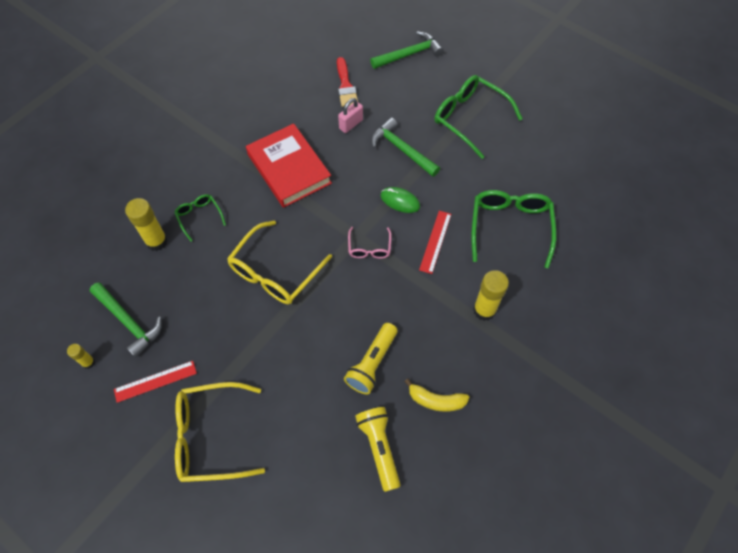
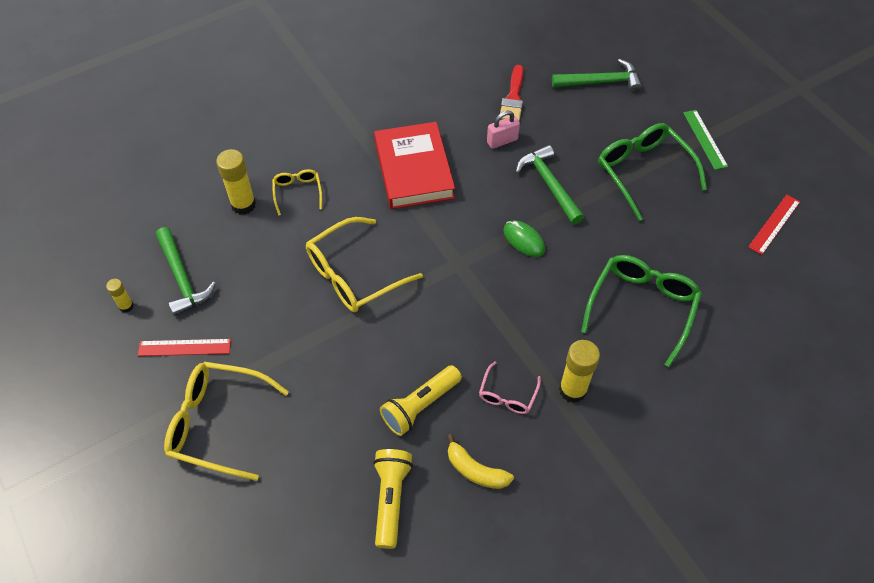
camera: 20 degrees right, 5 degrees down
green glasses [174,194,226,242] -> yellow glasses [272,169,322,216]
pink glasses [348,227,392,259] -> pink glasses moved to [479,361,541,414]
red ruler [419,211,451,274] -> red ruler moved to [748,195,800,255]
none -> green ruler [683,110,728,170]

